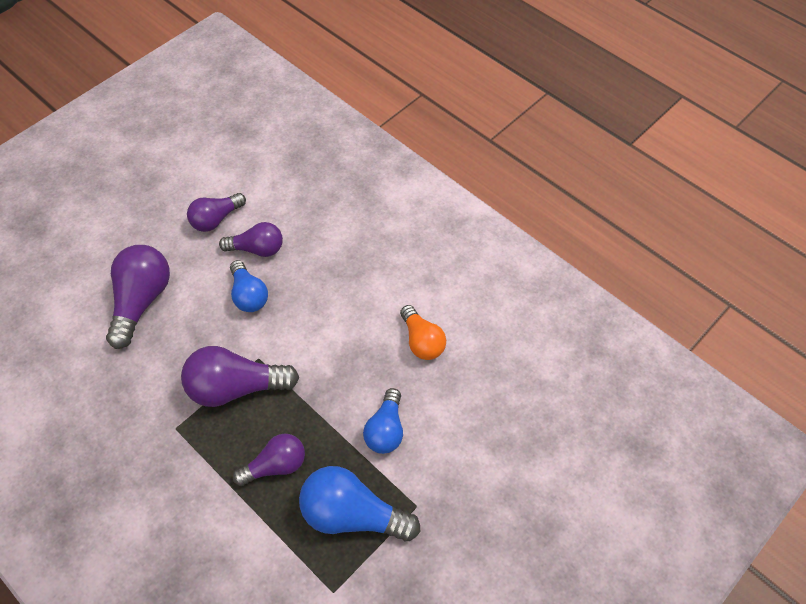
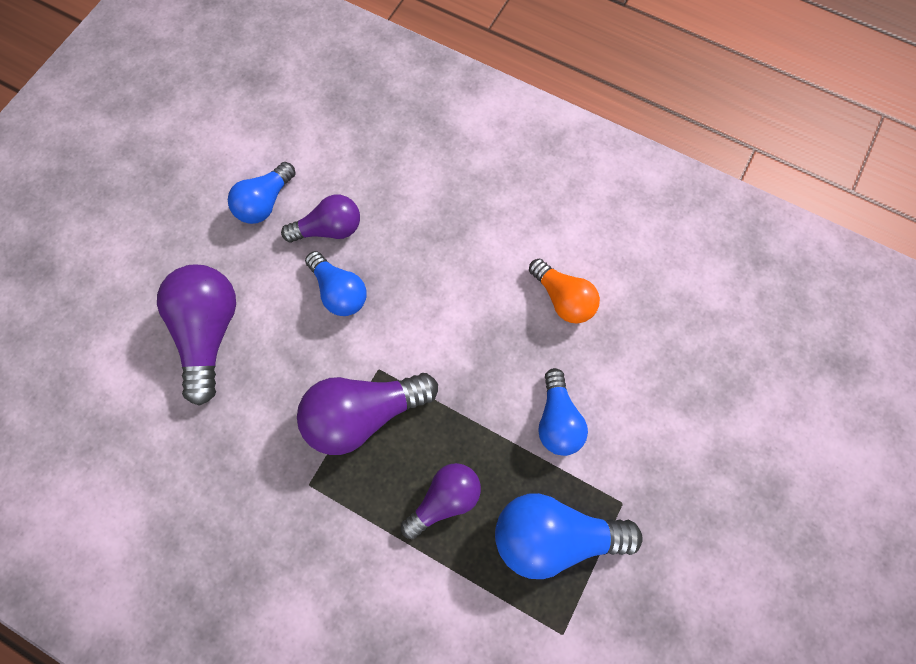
camera: 15 degrees left, 15 degrees up
purple light bulb [187,193,246,232] -> blue light bulb [228,162,296,224]

